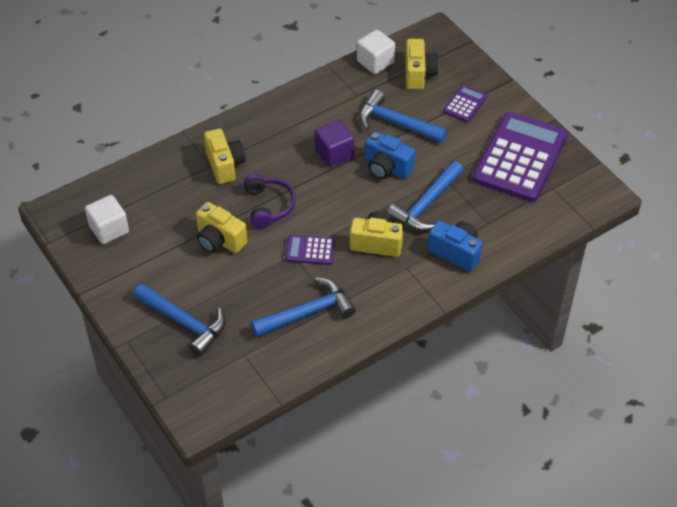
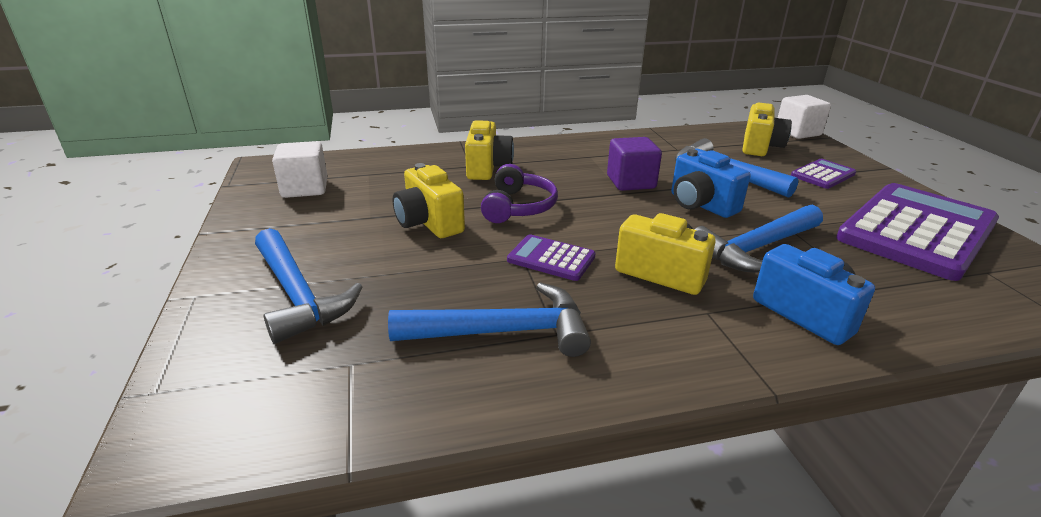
camera: 20 degrees right, 20 degrees down
white cube [357,29,395,74] -> white cube moved to [778,95,831,139]

